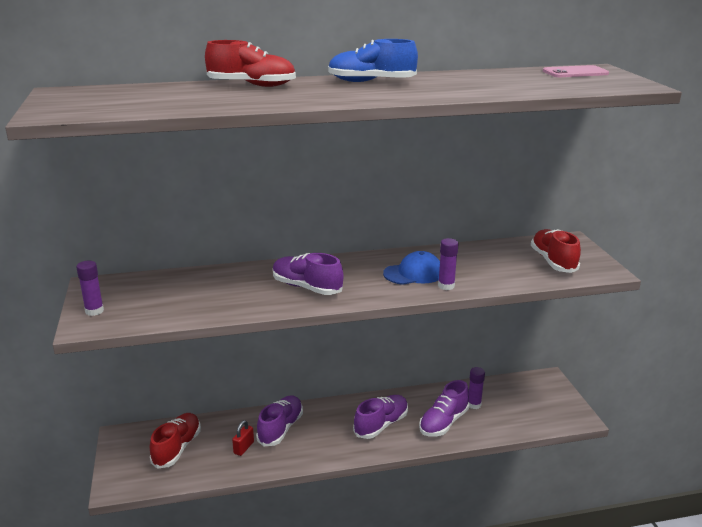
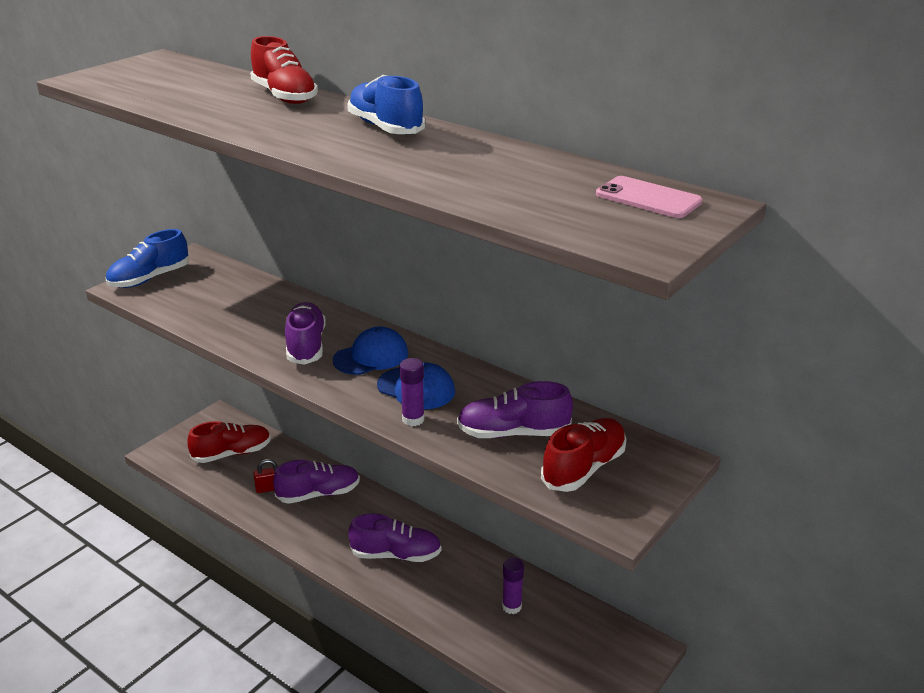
camera: 50 degrees right, 5 degrees up
purple glue stick [76,261,104,316] -> blue shoe [106,229,189,288]
purple shoe [419,380,469,436] -> purple shoe moved to [457,381,573,438]
none -> blue cap [333,327,408,375]

